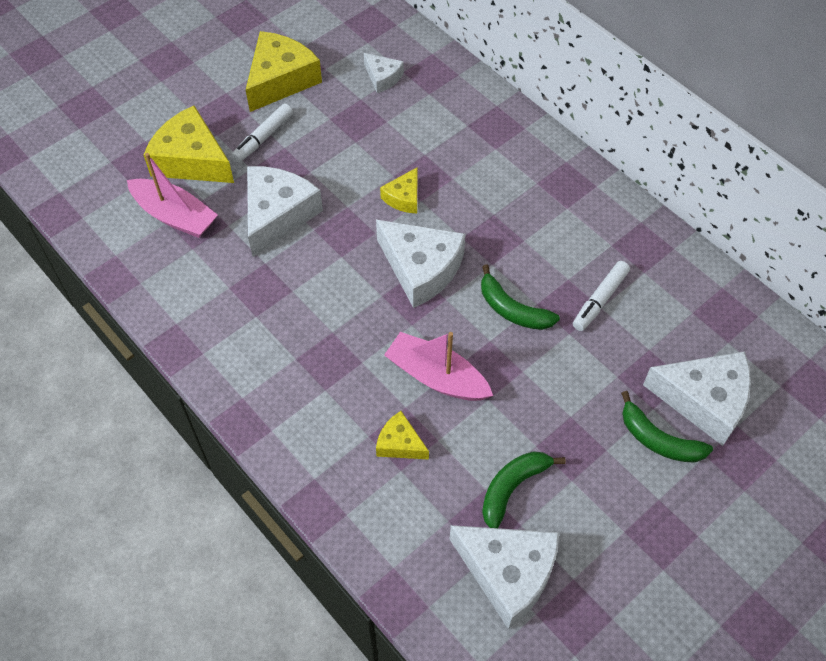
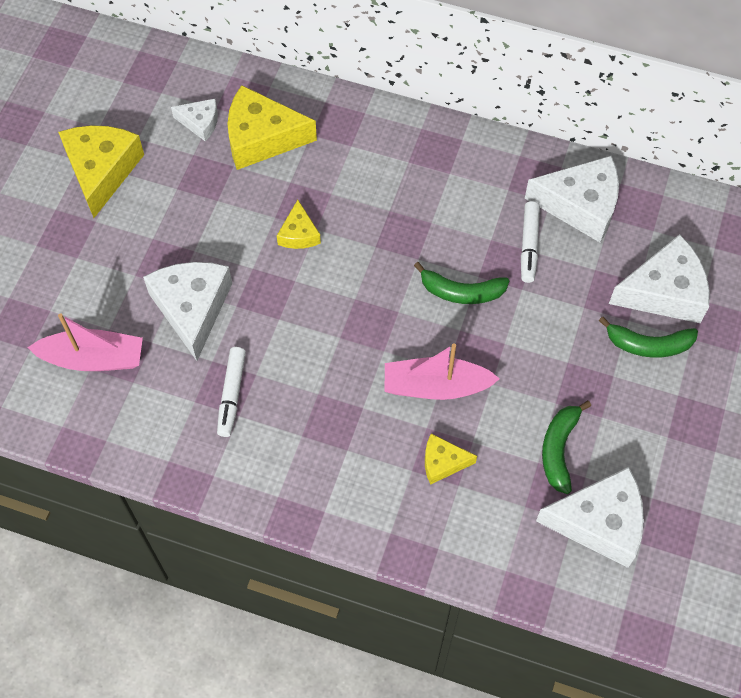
camera: 30 degrees left, 5 degrees up
yellow cheese [144,106,234,183] -> yellow cheese moved to [227,85,317,170]
white marker [232,103,293,163] -> white marker moved to [217,347,246,437]
white cheese [376,220,466,308] -> white cheese moved to [525,156,619,242]

